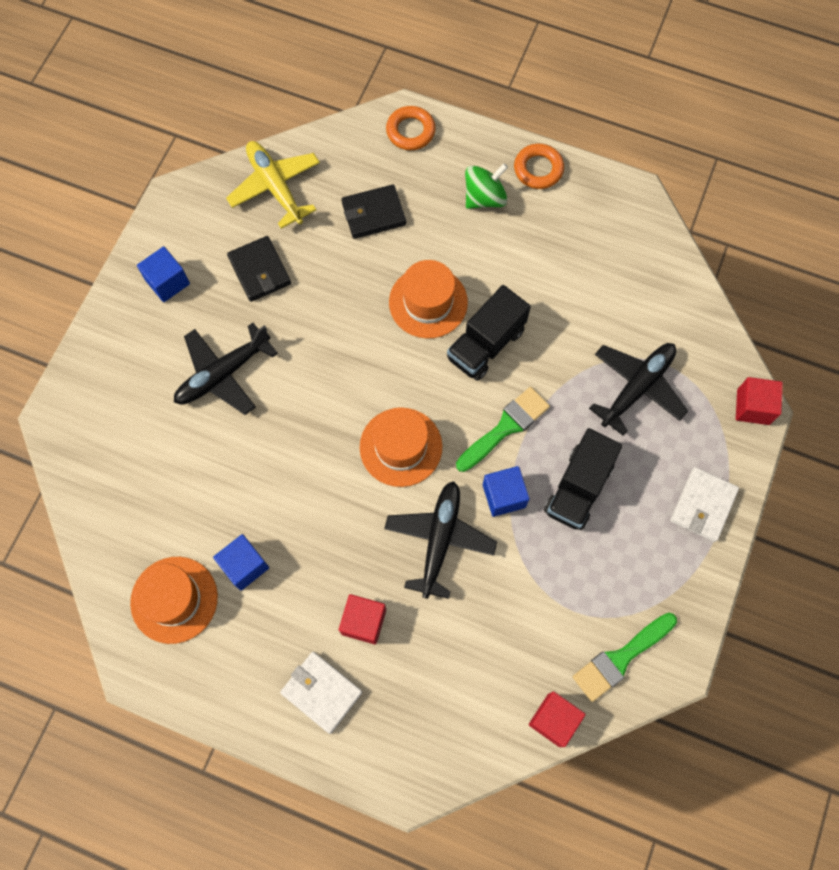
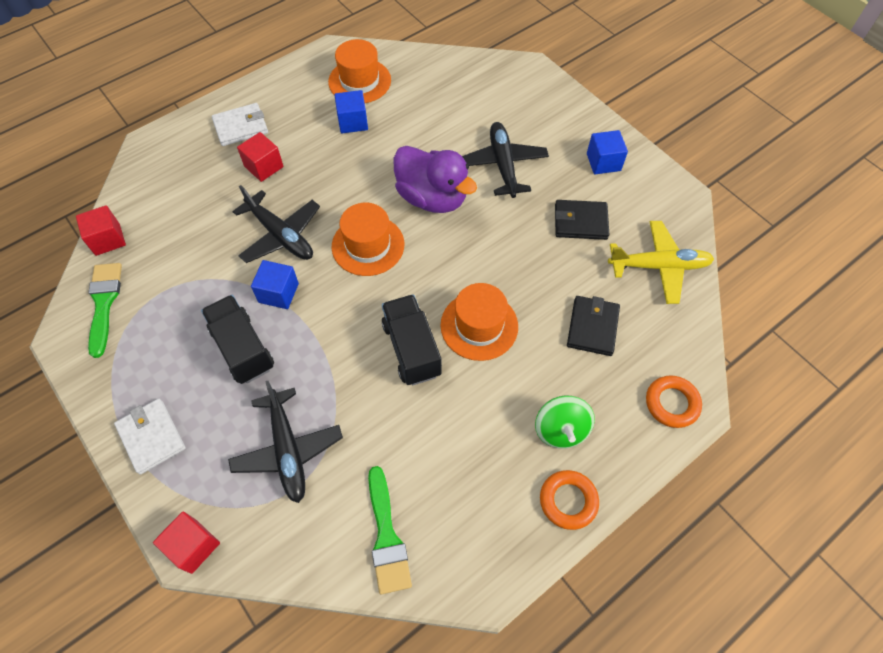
camera: 120 degrees right, 10 degrees down
green brush [456,387,550,472] -> green brush moved to [368,466,412,594]
none -> purple duck [394,146,477,213]

